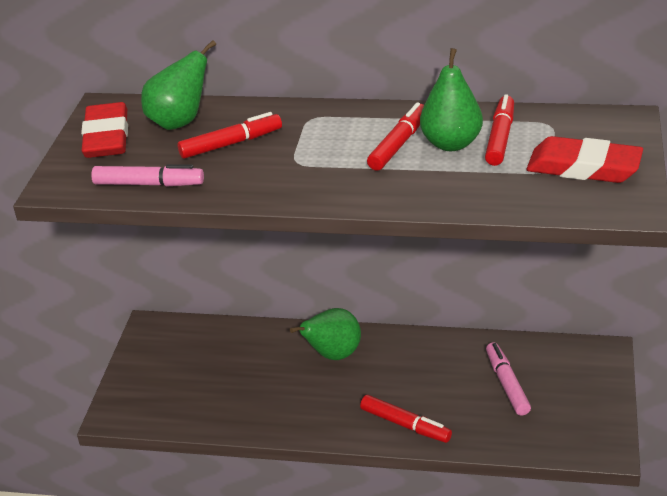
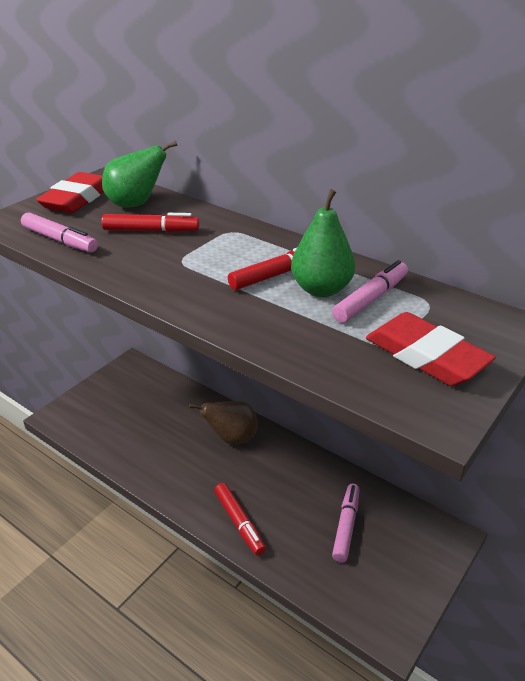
camera: 25 degrees right, 0 degrees up
green pear [290,308,361,360] -> brown pear [189,401,258,445]
red marker [485,94,514,166] -> pink marker [332,260,408,323]

